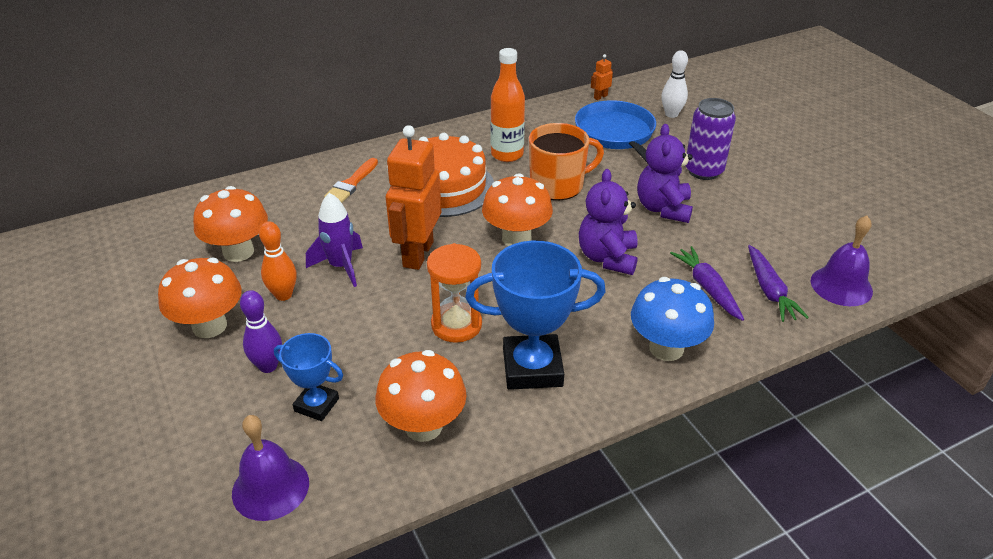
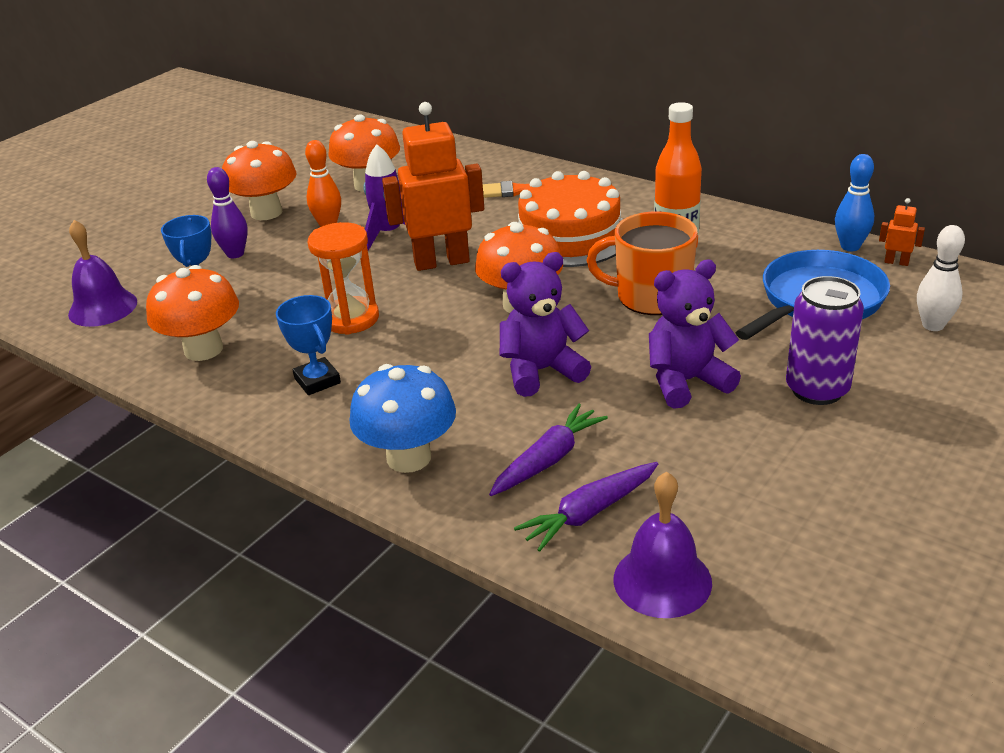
camera: 65 degrees right, 5 degrees down
blue trophy [465,240,606,390] -> blue trophy [276,295,341,395], size x0.57
orange mug [529,123,604,200] -> orange mug turned 150 degrees clockwise [586,211,698,315]
none -> blue bowling pin [835,154,874,251]

